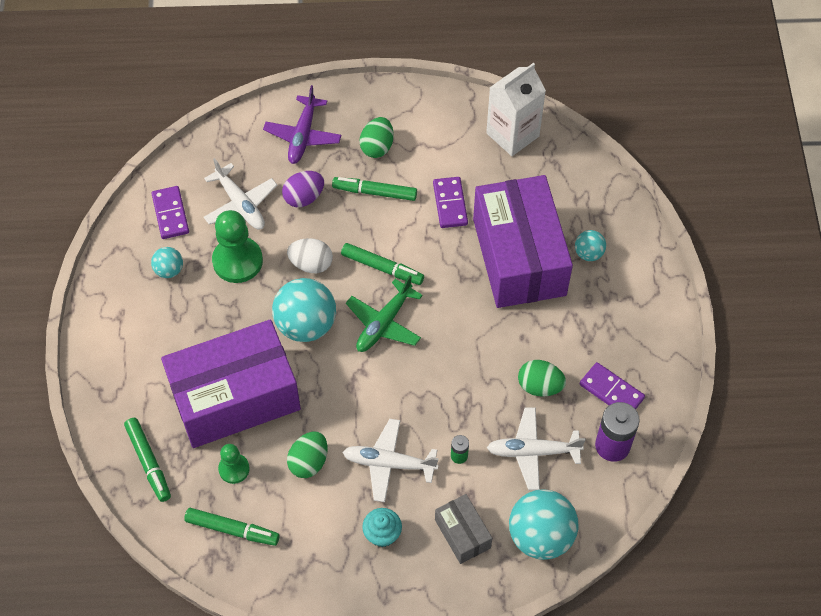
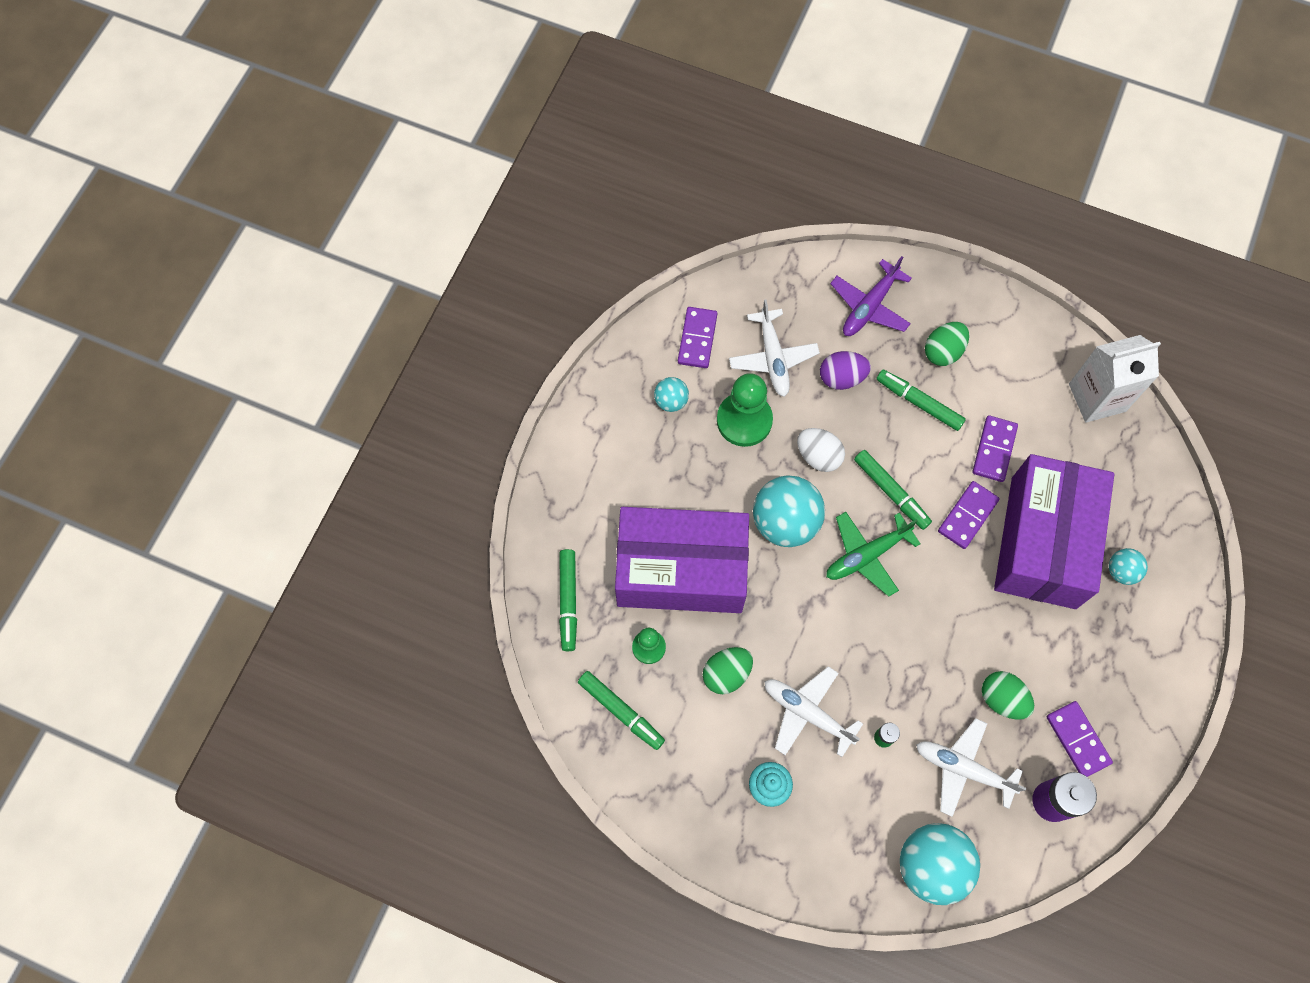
camera: 25 degrees right, 10 degrees up
grey box [435,494,492,564] -> none
none -> purple domino [938,481,1000,549]

